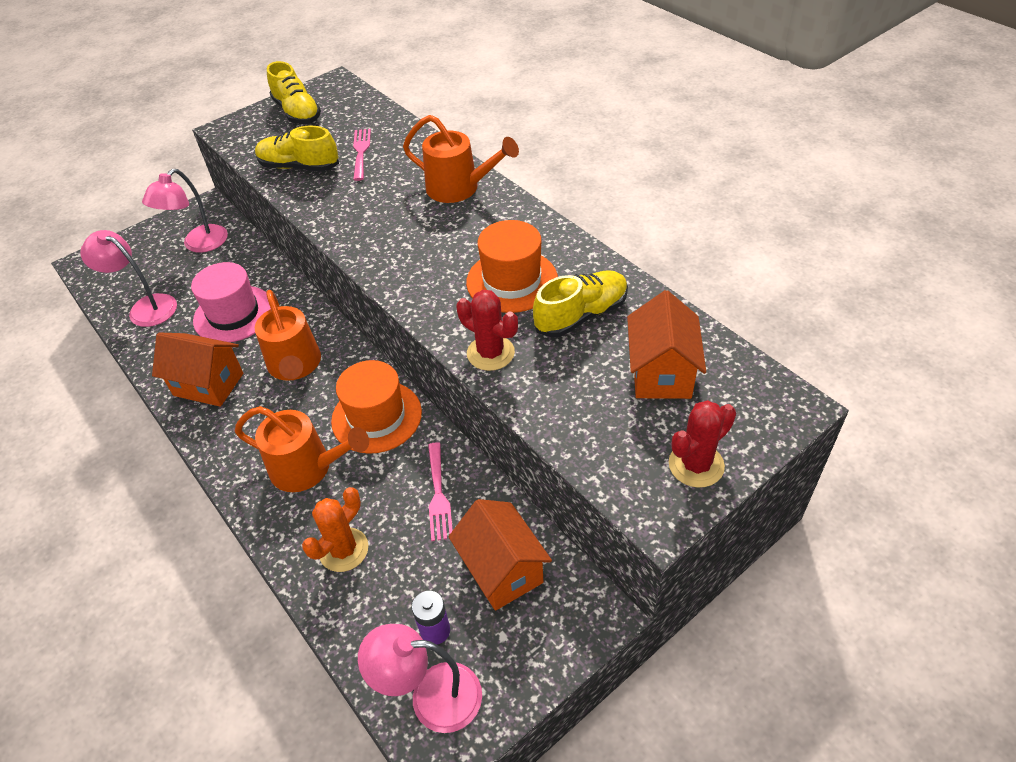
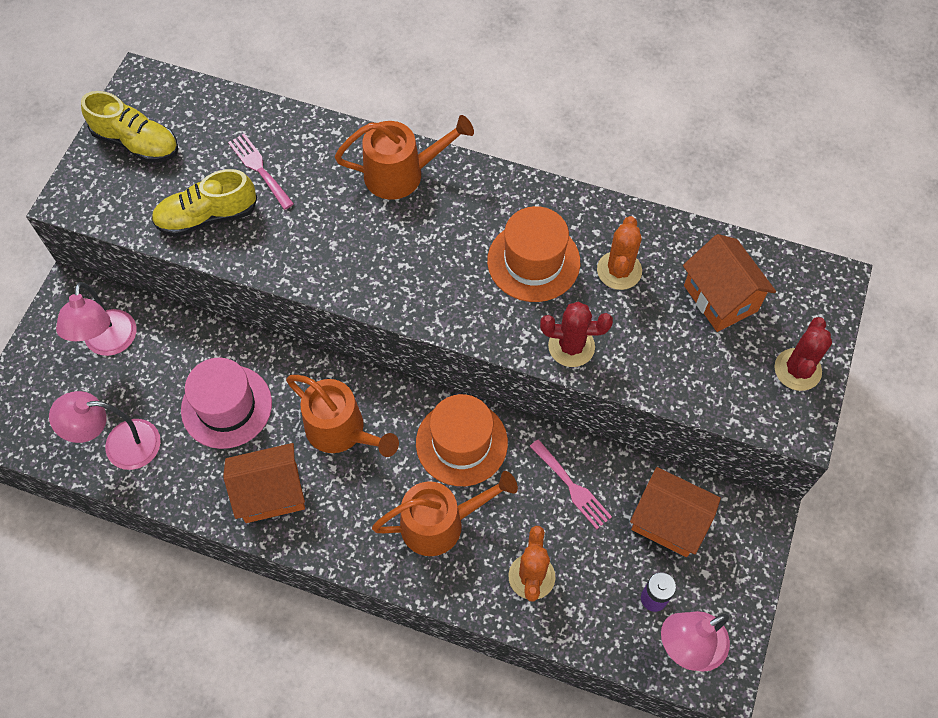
camera: 35 degrees left, 15 degrees up
yellow shoe [533,270,628,337] -> orange cactus [597,216,642,290]

